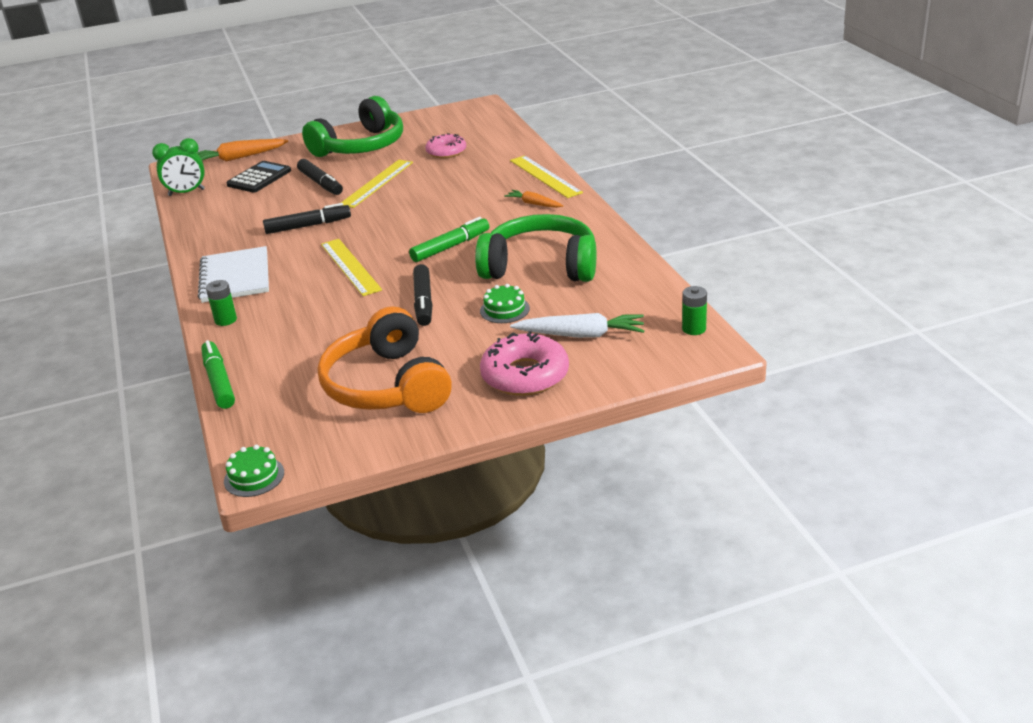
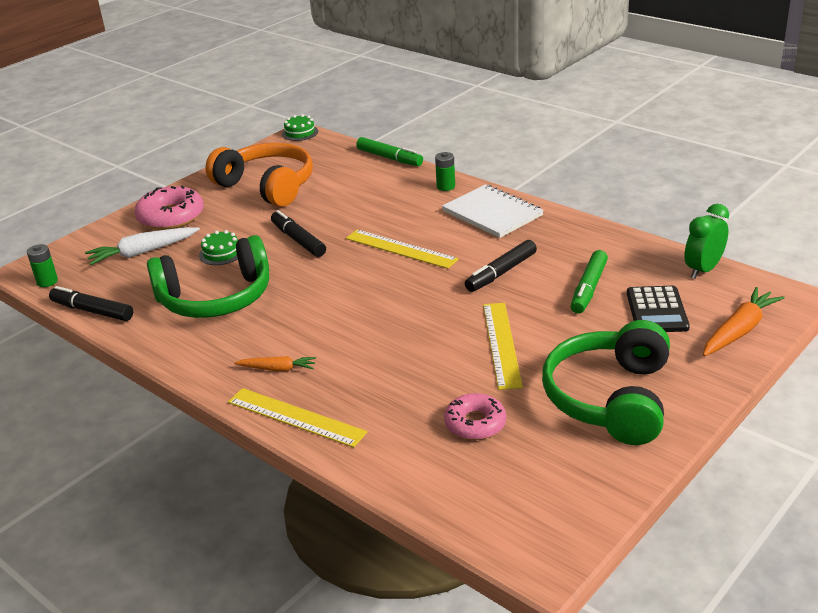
camera: 150 degrees right, 0 degrees up
black marker [297,159,343,195] -> black marker moved to [49,286,133,321]
green marker [409,217,489,262] -> green marker moved to [570,250,608,314]

